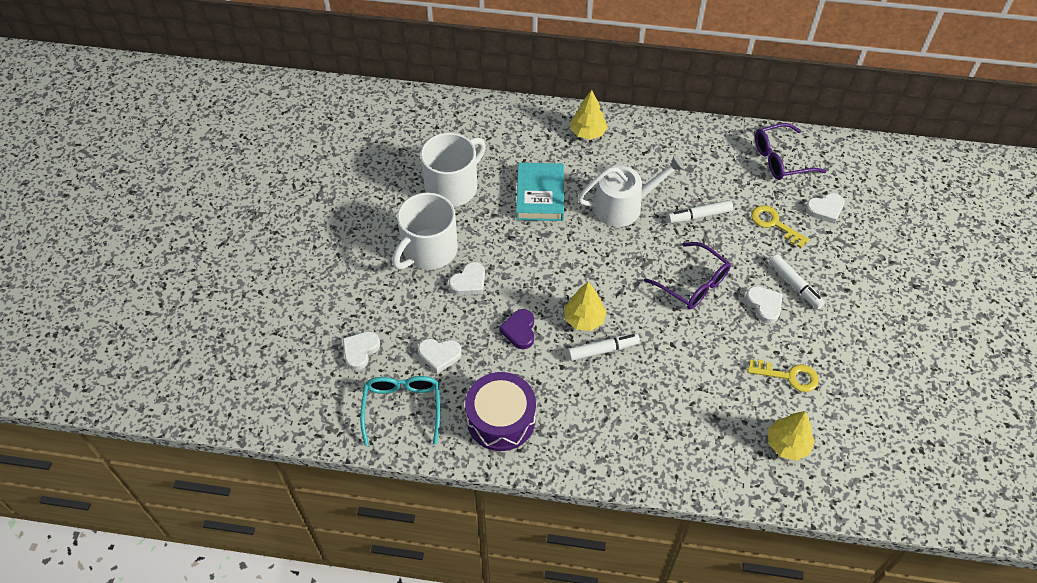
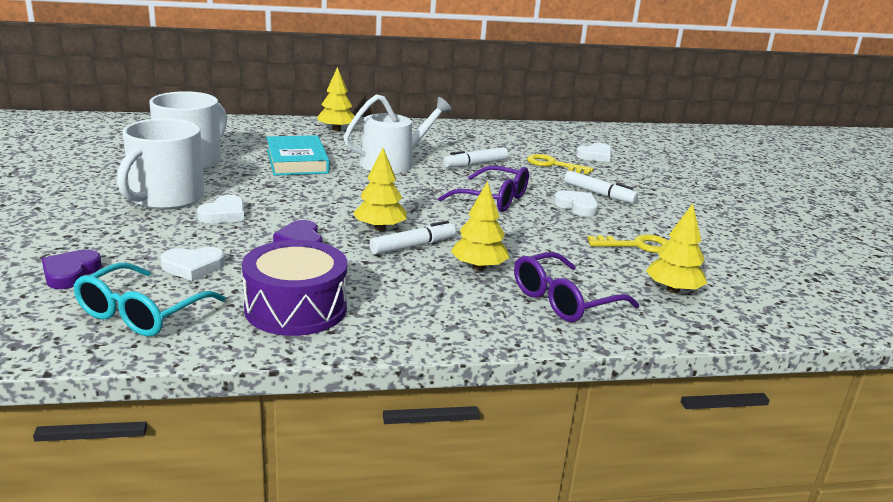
camera: 20 degrees left, 30 degrees down
white heart [343,331,380,370] -> purple heart [42,249,102,289]
turquoise glasses [360,376,440,446] -> turquoise glasses turned 135 degrees counterclockwise [73,263,226,337]
purple glasses [755,123,826,180] -> purple glasses moved to [514,252,639,322]
none -> yellow tree [451,181,510,270]

